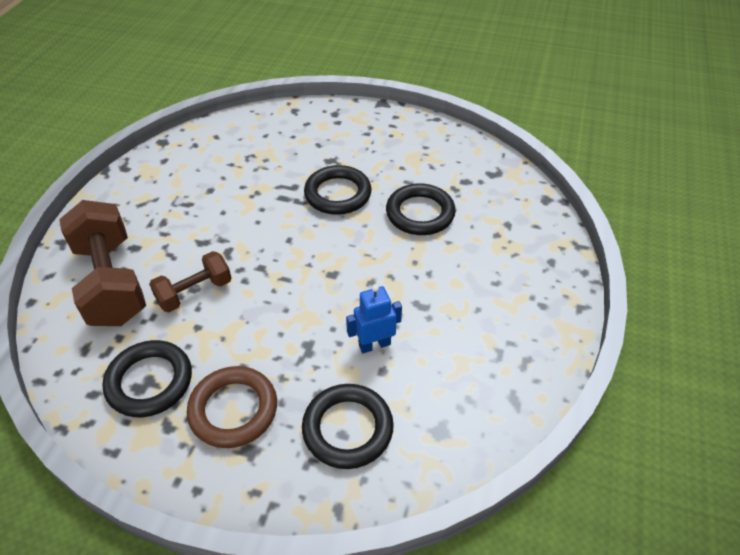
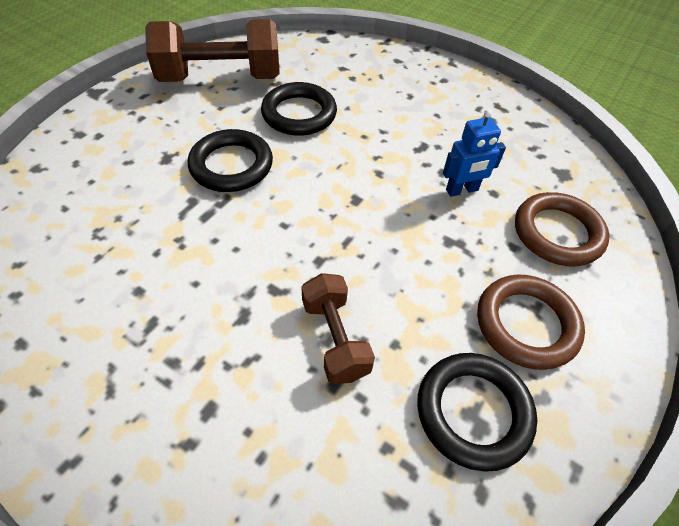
camera: 75 degrees left, 5 degrees up
brown dumbbell [59,200,146,326] -> brown dumbbell moved to [145,19,280,82]
black ring [302,384,394,469] -> brown ring [515,192,610,266]
blue robot [346,284,402,353] -> blue robot turned 105 degrees counterclockwise [443,109,506,197]

